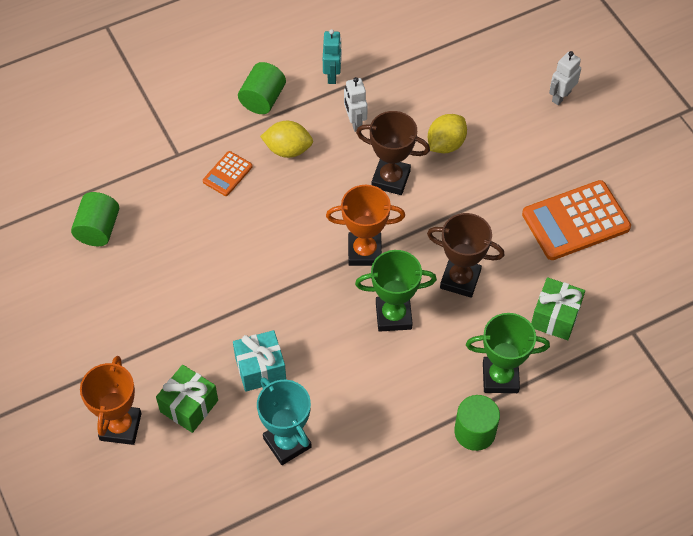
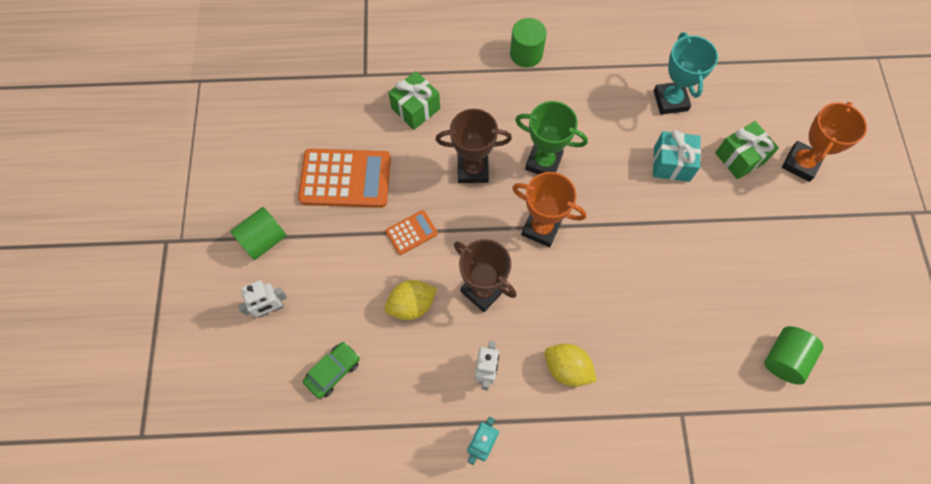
camera: 155 degrees left, 10 degrees up
orange calculator [203,151,253,196] -> orange calculator moved to [386,210,438,255]
green cylinder [238,62,286,114] -> green cylinder moved to [230,207,287,260]
brown trophy [427,213,505,298] -> brown trophy turned 45 degrees counterclockwise [435,109,512,183]
green trophy [466,313,550,393] -> none
none -> green car [303,342,360,399]

